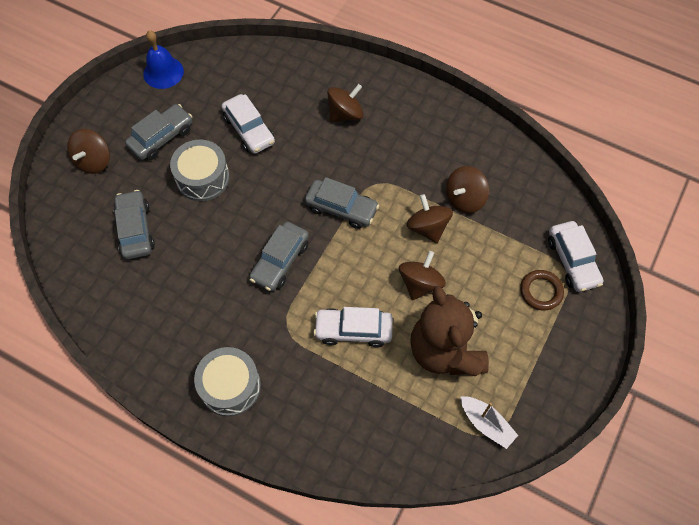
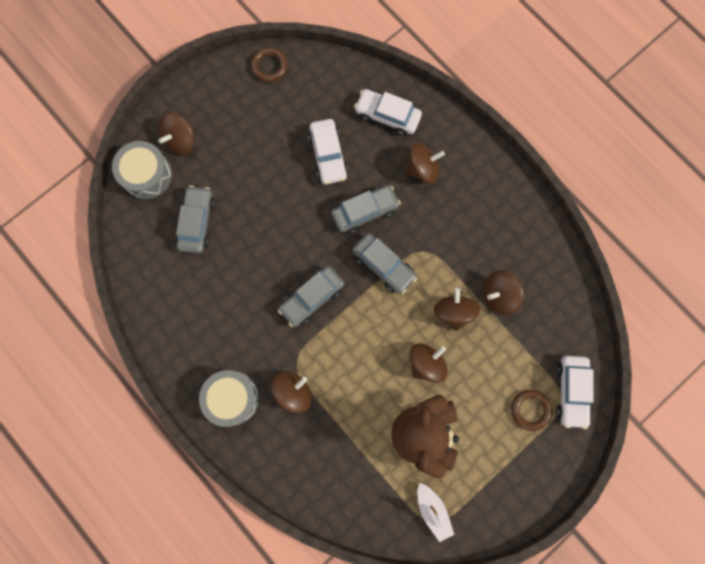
camera: 20 degrees right, 15 degrees up
grey car [125,104,192,160] -> grey car moved to [331,185,401,234]
blue bell [143,30,184,89] -> brown ring [251,47,288,82]
grey drum [170,140,230,201] -> grey drum moved to [112,141,172,199]
white car [313,307,393,347] -> white car moved to [354,89,422,136]
none -> brown spinning top [271,371,312,413]

